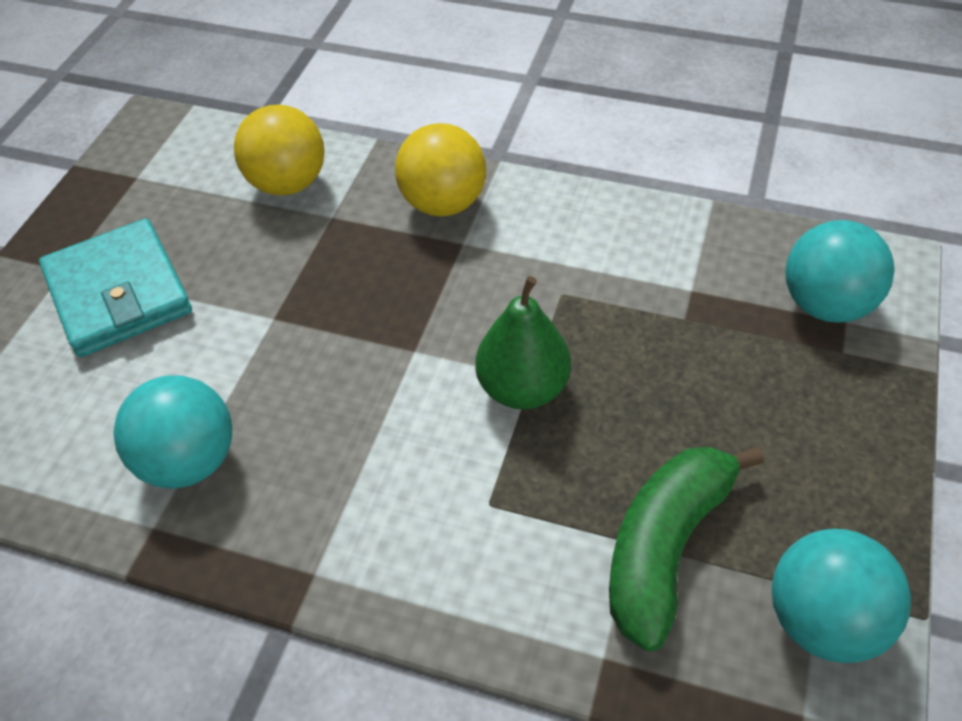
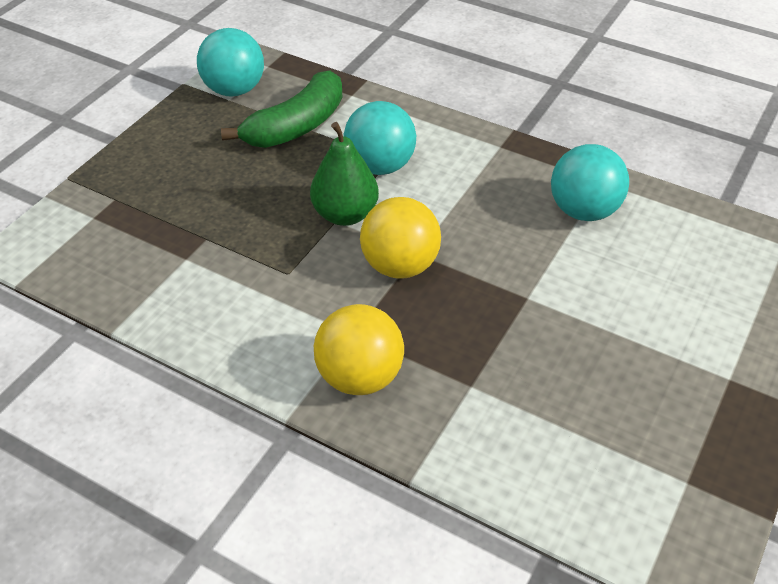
camera: 170 degrees left, 5 degrees down
turquoise wallet [39,219,192,357] -> none
yellow ball [234,105,324,196] -> yellow ball moved to [360,197,441,279]
turquoise ball [786,220,895,323] -> turquoise ball moved to [344,101,416,175]

